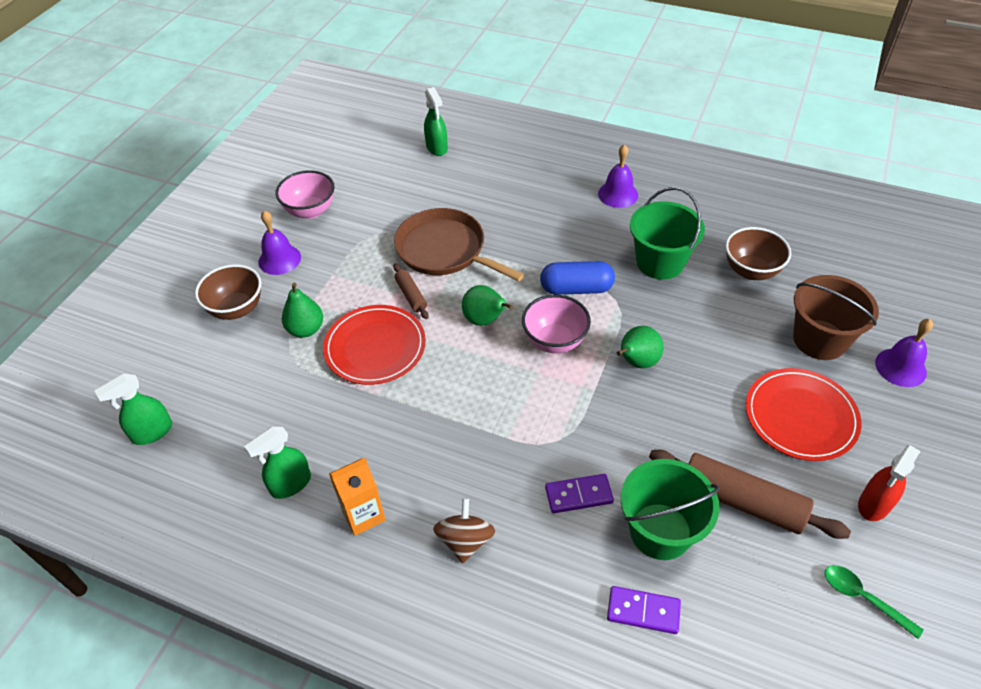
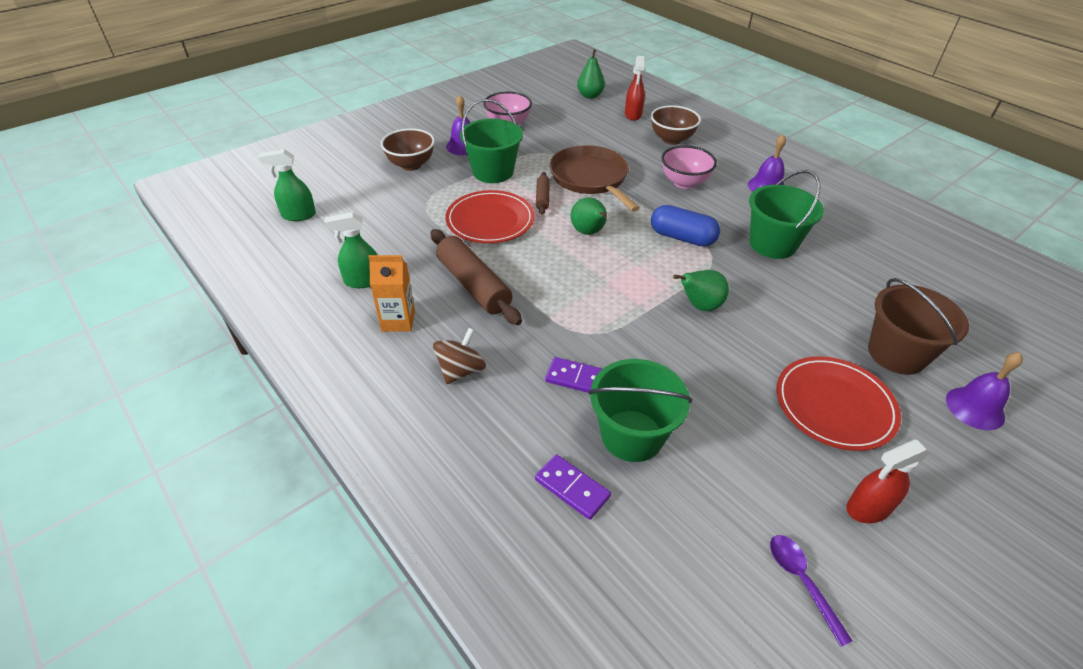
camera: 25 degrees right, 5 degrees down
green pear [282,283,323,338] -> green pear moved to [577,49,605,99]
green spray bottle [424,87,448,156] -> red spray bottle [625,56,645,121]
pink bowl [522,295,591,353] -> pink bowl moved to [661,145,717,189]
brown rolling pin [649,450,851,539] -> brown rolling pin moved to [431,229,522,325]
brown bowl [725,227,791,280] -> brown bowl moved to [651,105,701,145]
green spoon [825,565,924,639] -> purple spoon [770,535,853,647]
none -> green bucket [460,99,523,183]

